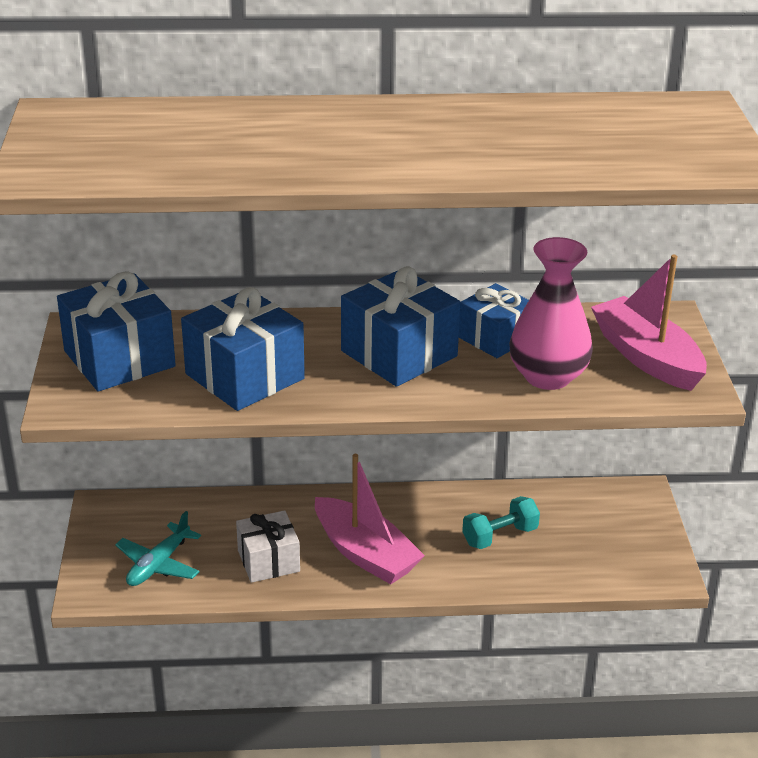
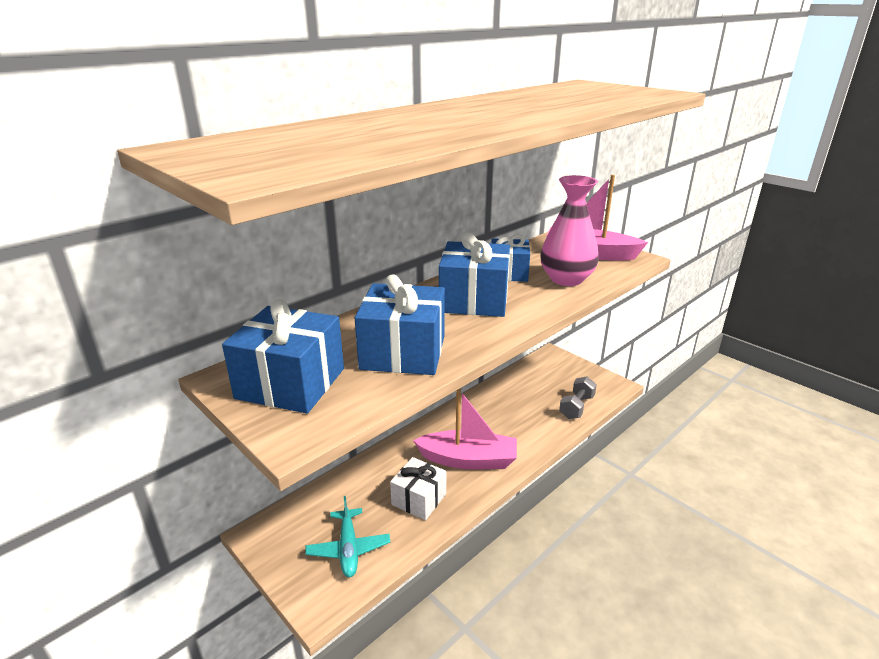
camera: 40 degrees left, 5 degrees down
turquoise dumbbell [462,496,540,549] -> none
none -> grey dumbbell [559,377,597,419]

